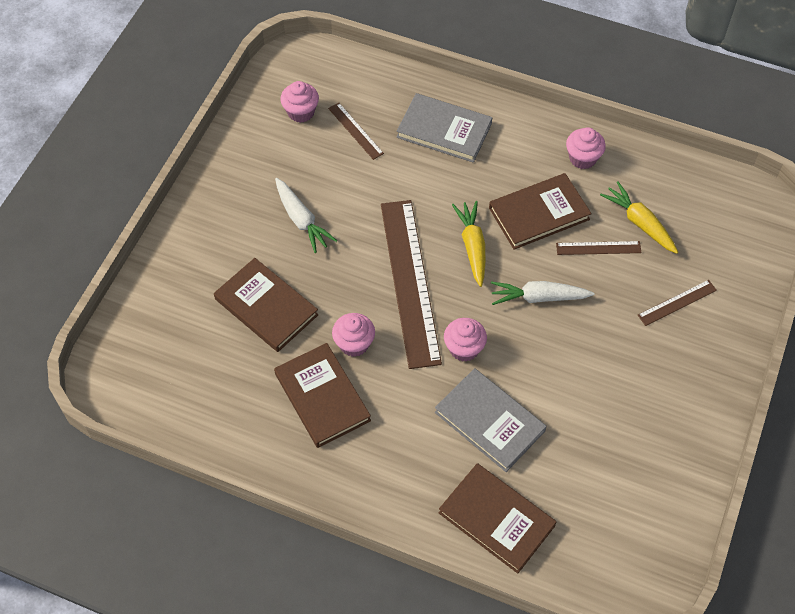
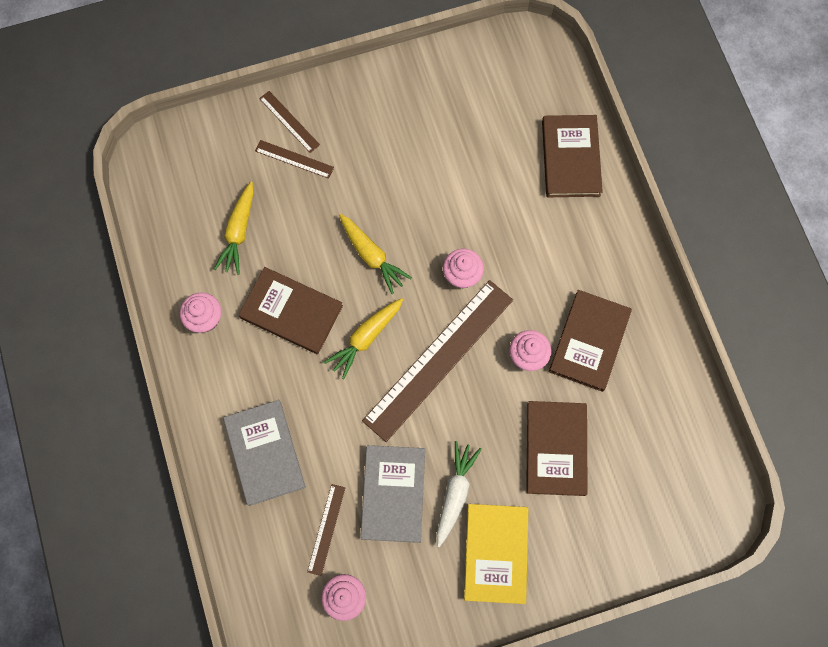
camera: 130 degrees left, 15 degrees up
grey book [435,368,547,472] -> grey book moved to [360,445,425,543]
white carrot [491,281,594,305] -> yellow carrot [339,214,412,294]
brown ruler [556,241,642,255] -> brown ruler moved to [259,91,320,153]
none -> yellow book [464,504,529,604]

